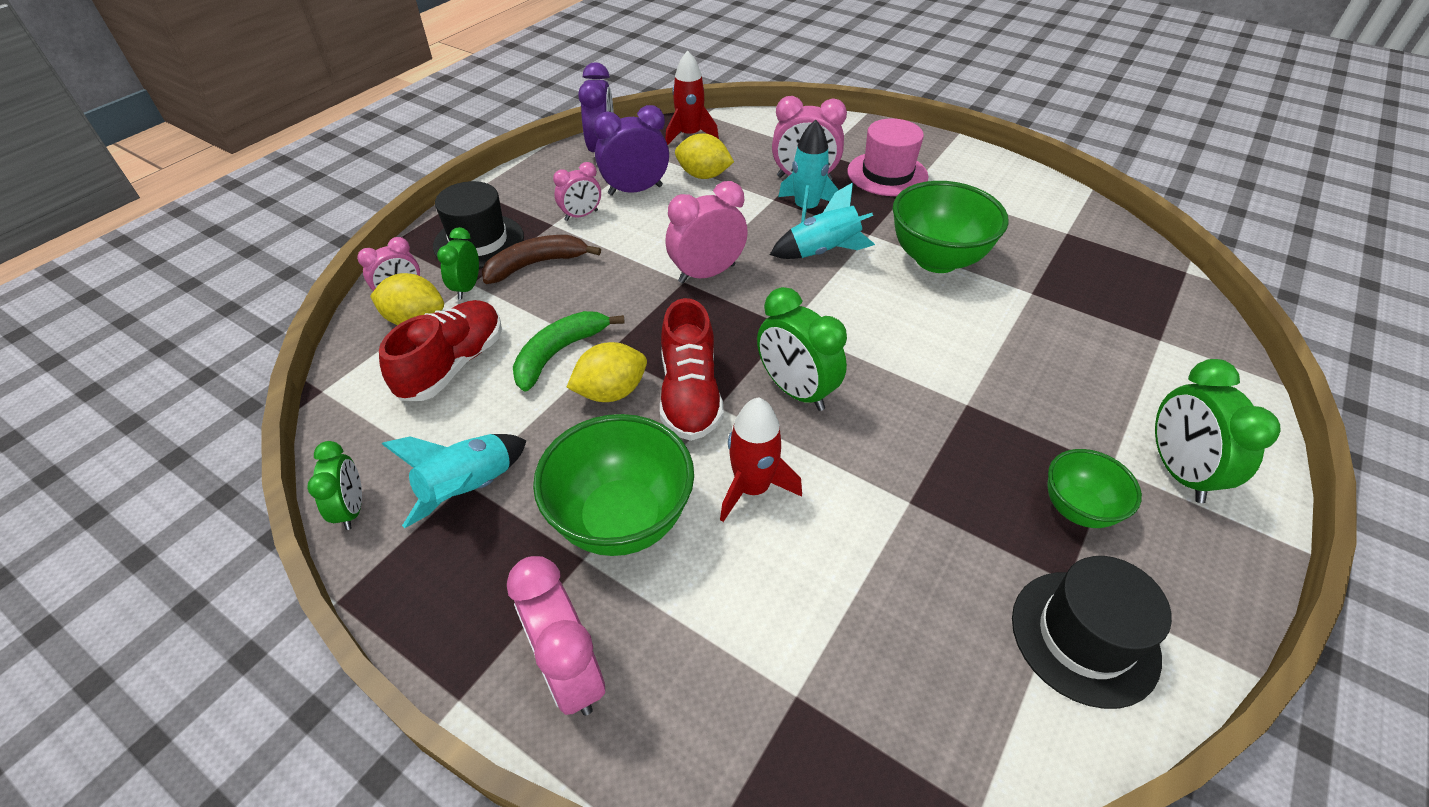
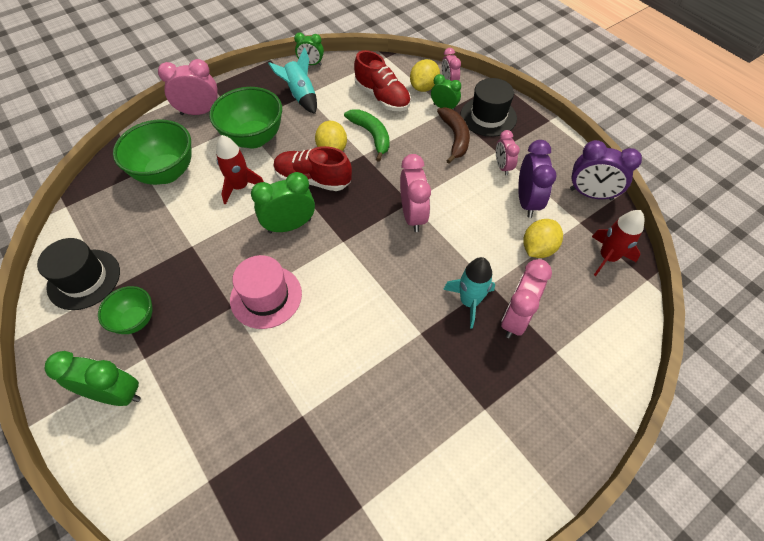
camera: 110 degrees right, 10 degrees up
turquoise rocket [770,182,875,259] -> none
pink hat [847,118,928,196] -> pink hat moved to [230,255,302,329]
green bowl [893,181,1009,273] -> green bowl moved to [113,120,192,185]

